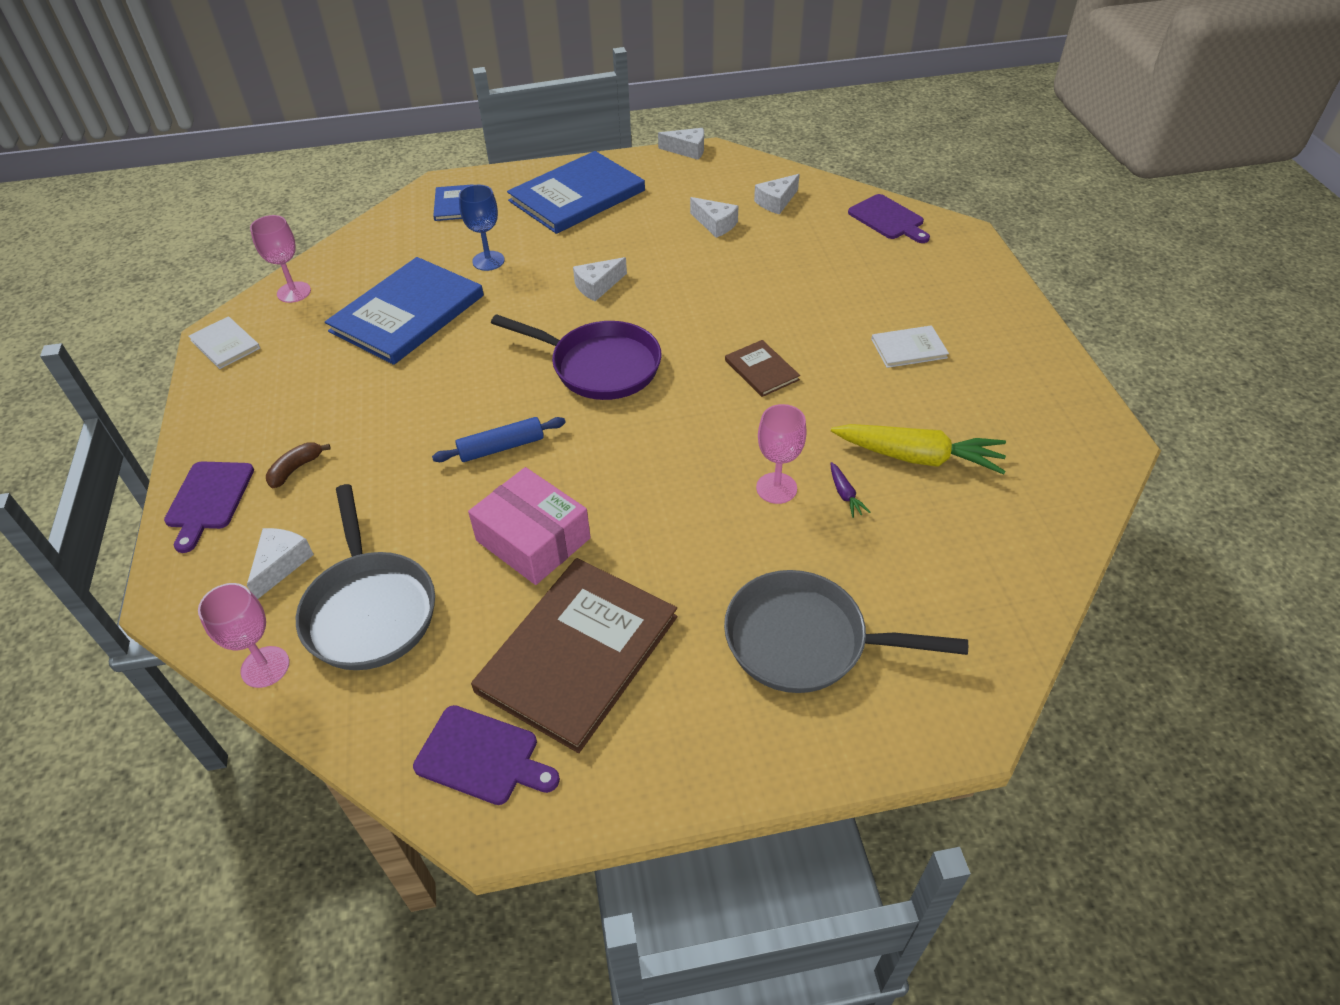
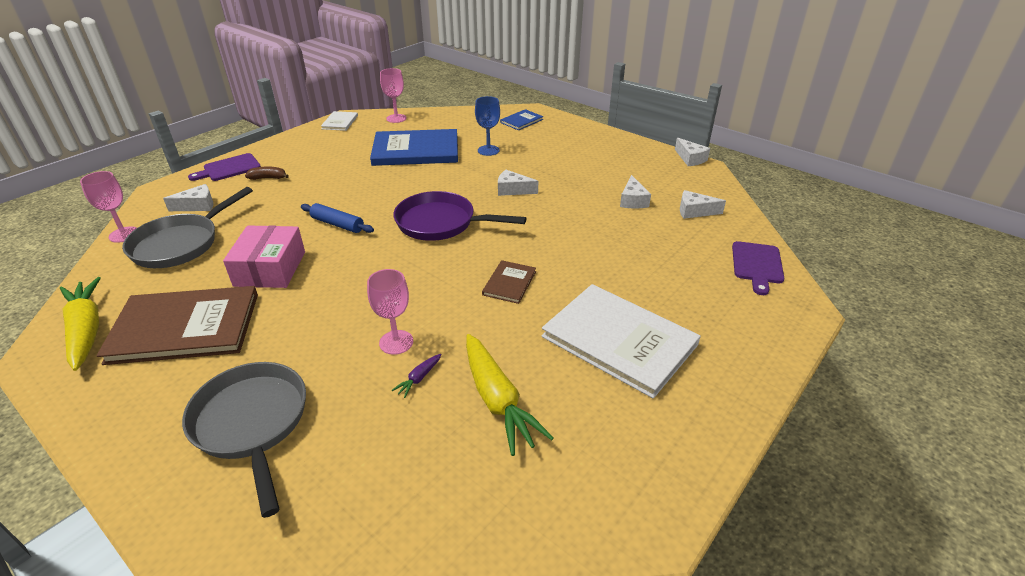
camera: 50 degrees right, 10 degrees down
purple cutting board [413,705,560,805] -> yellow carrot [60,277,101,371]
purple pan [491,314,661,400] -> purple pan turned 120 degrees clockwise [393,191,526,241]
blue book [507,151,645,234] -> none
white book [871,325,949,368] -> white book [541,284,701,399], size x2.12

